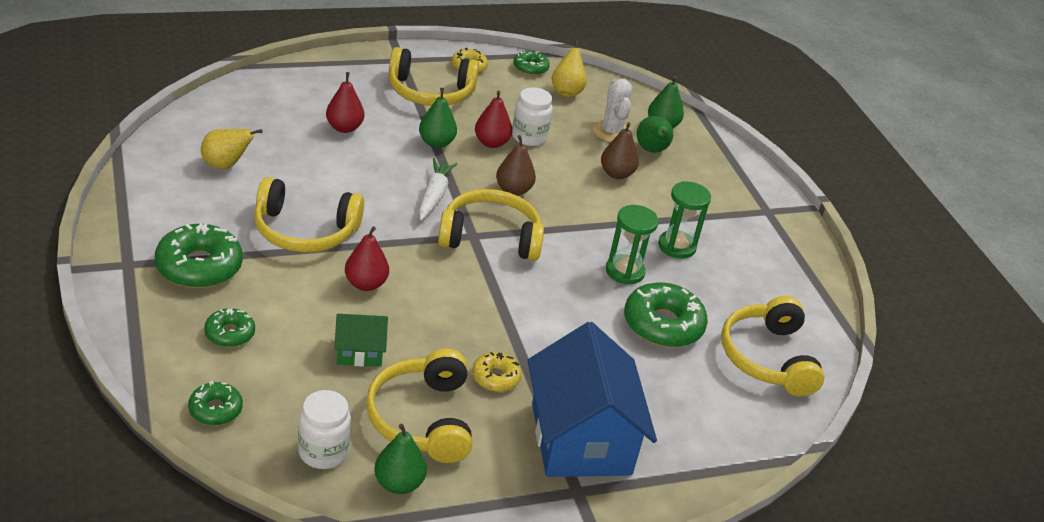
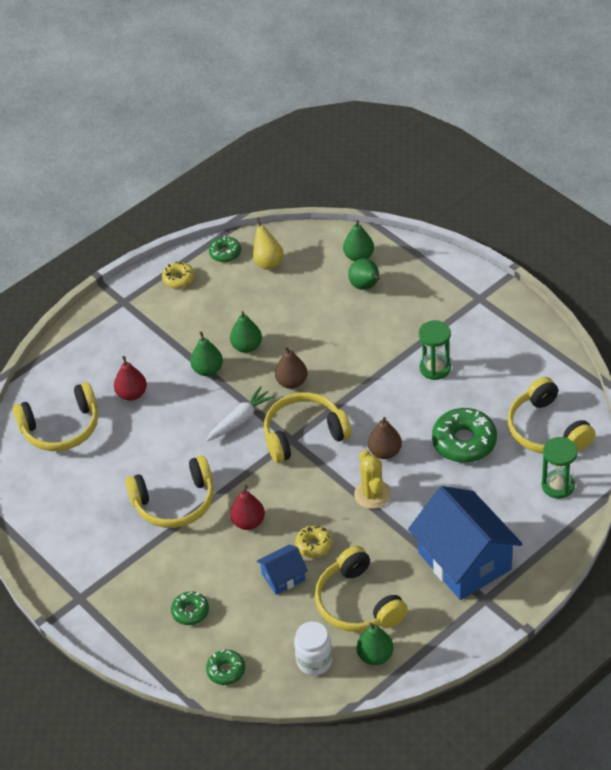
camera: 15 degrees left, 10 degrees up
green donut [155,223,243,288] -> none
yellow pear [201,129,263,169] -> none
green house [334,314,388,367] -> blue house [256,545,308,595]
yellow headphones [389,47,479,106] -> yellow headphones moved to [13,382,98,451]
white carrot [419,158,457,221] -> white carrot turned 60 degrees clockwise [206,386,275,441]
yellow donut [472,352,522,392] -> yellow donut moved to [295,525,332,558]
red pear [475,91,512,148] -> green pear [230,311,262,353]
white jar [512,87,553,146] -> none
white cactus [593,78,632,142] -> none
brown pear [601,122,639,179] -> brown pear moved to [368,417,402,459]
green hourglass [606,205,659,285] -> green hourglass moved to [541,437,578,499]
none -> yellow cactus [354,450,391,509]

